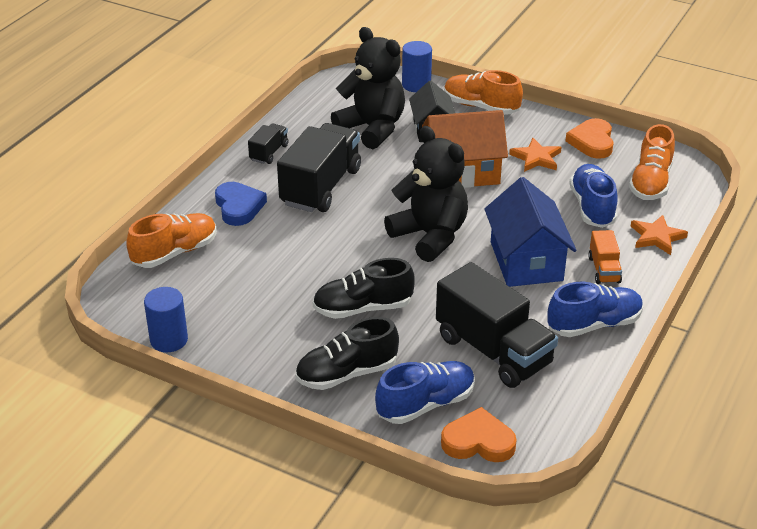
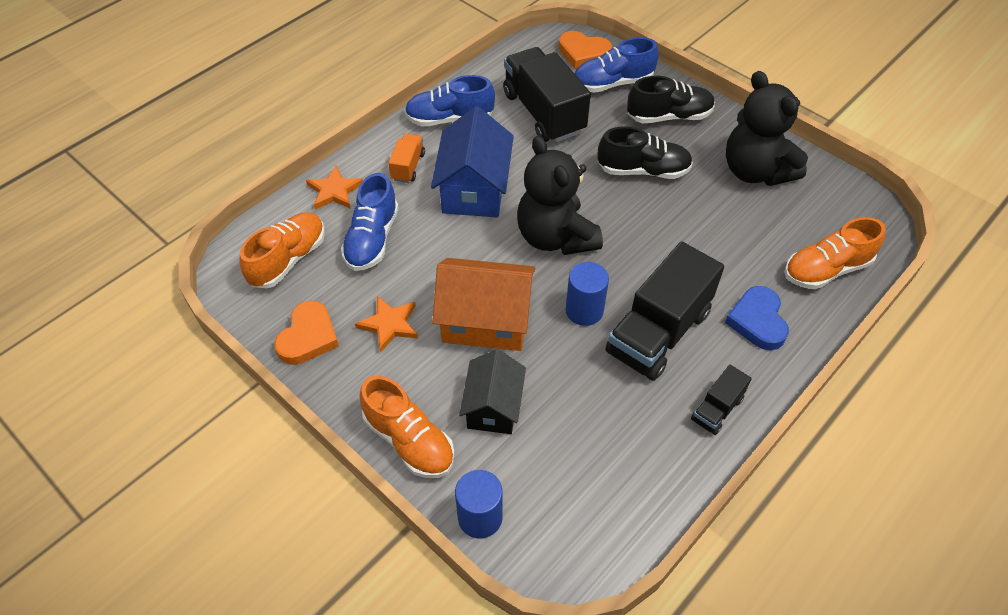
camera: 165 degrees left, 15 degrees up
blue cylinder [144,287,188,352] -> blue cylinder moved to [566,262,609,326]
black teddy bear [331,27,405,149] -> black teddy bear moved to [726,71,808,186]

